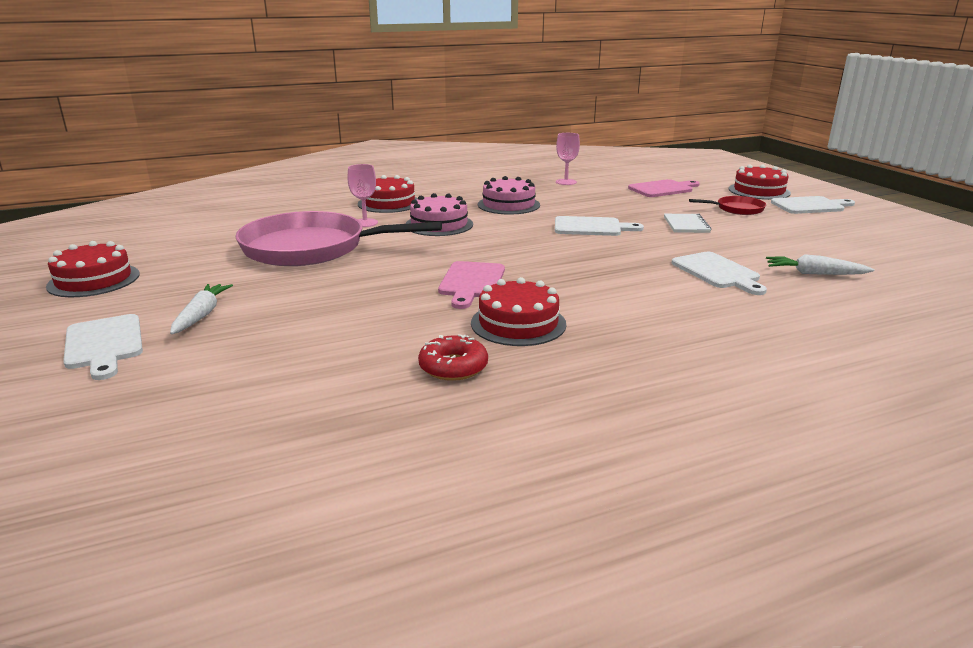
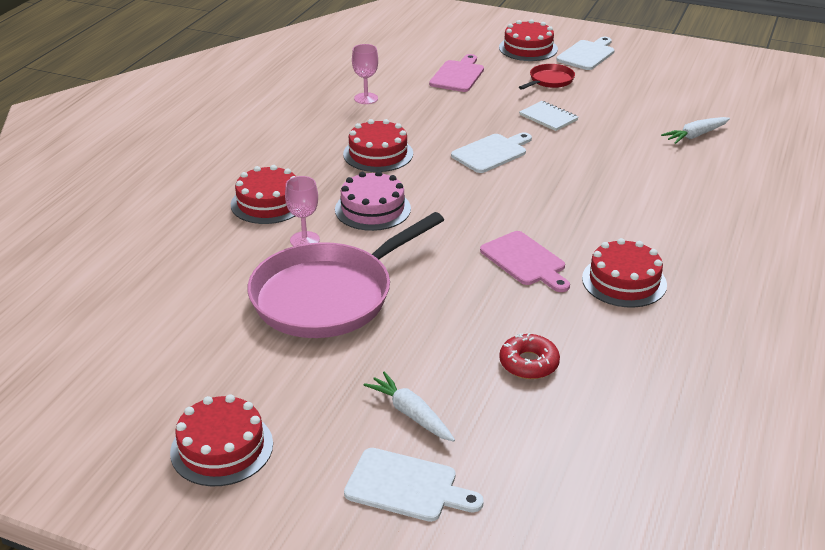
camera: 45 degrees left, 10 degrees up
red donut [418,334,488,381] -> red donut moved to [499,333,560,379]
pink cake [478,176,540,215] -> red cake [343,119,413,172]
white cutting board [672,252,767,295] -> none

